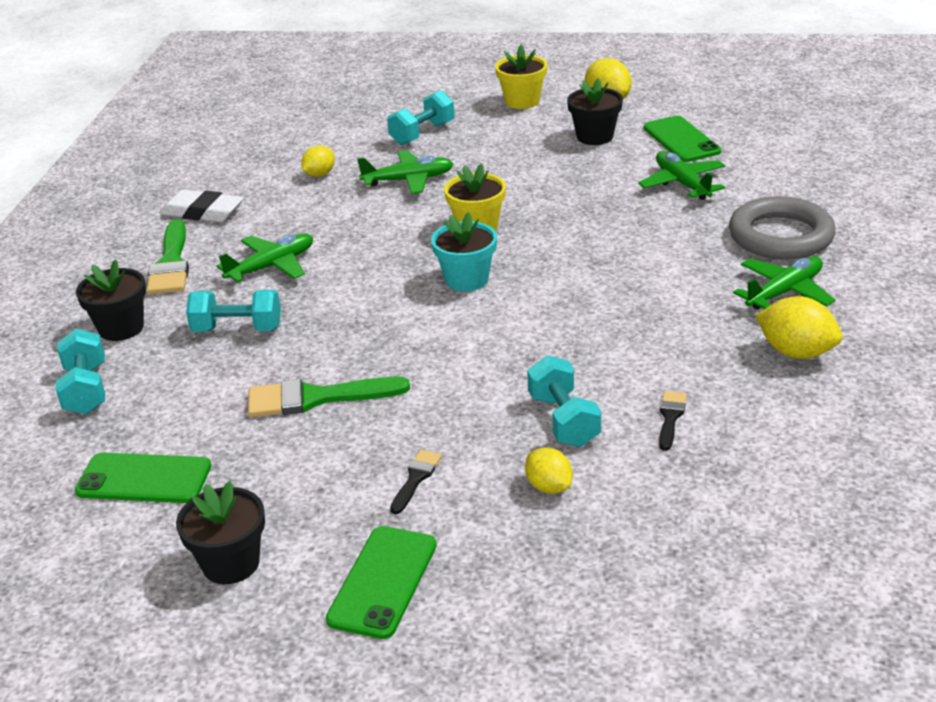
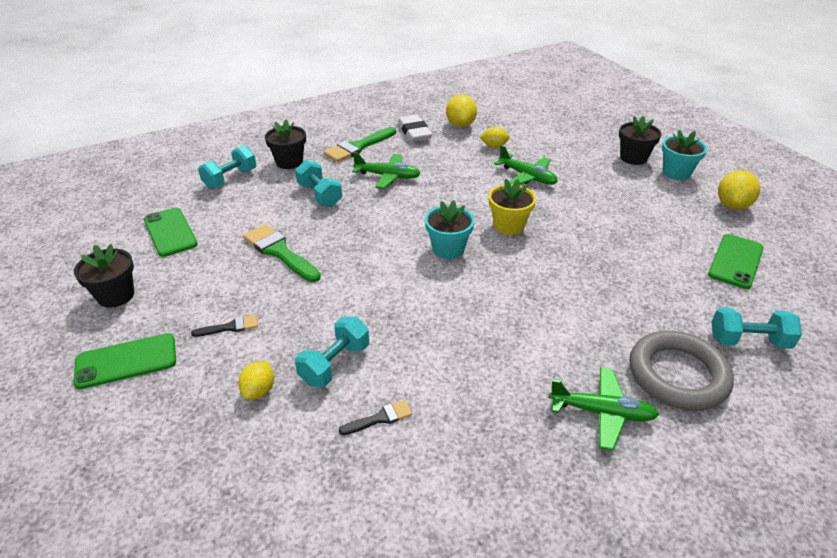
camera: 50 degrees right, 5 degrees up
turquoise dumbbell [387,90,455,145] -> turquoise dumbbell moved to [712,308,802,349]
yellow flower pot [495,45,547,109] -> turquoise flower pot [662,130,707,180]
black flower pot [567,78,623,145] -> black flower pot moved to [619,116,662,165]
green plane [638,151,725,200] -> none
yellow lemon [755,296,842,359] -> yellow lemon moved to [446,94,477,128]

